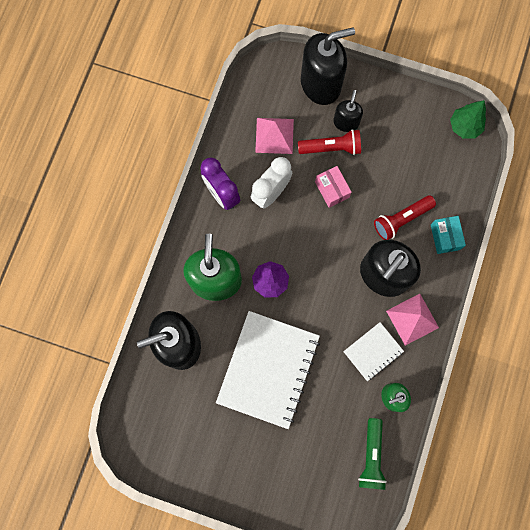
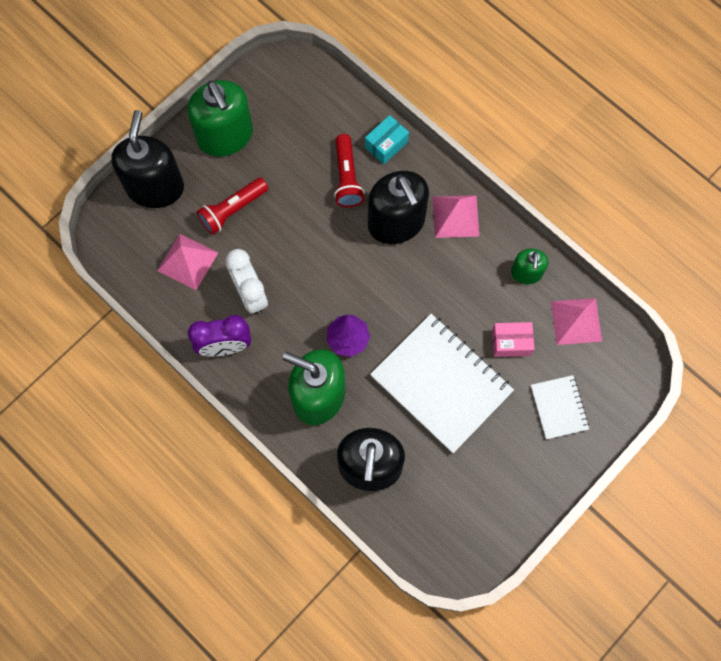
camera: 65 degrees left, 5 degrees down
red flashlight [298,129,361,155] -> red flashlight turned 150 degrees counterclockwise [197,178,268,235]
pink box [315,166,352,208] -> pink box moved to [492,322,535,357]
black soap dispenser [333,90,363,132] -> none
white notebook [343,322,404,381] -> white notebook moved to [531,375,589,439]
green flashlight [358,418,387,490] -> pink pyramid [551,298,602,345]
turquoise box [431,216,466,254] -> turquoise box turned 60 degrees counterclockwise [365,115,409,165]
green tree [450,100,486,139] -> none
none -> green soap dispenser [187,80,253,157]

